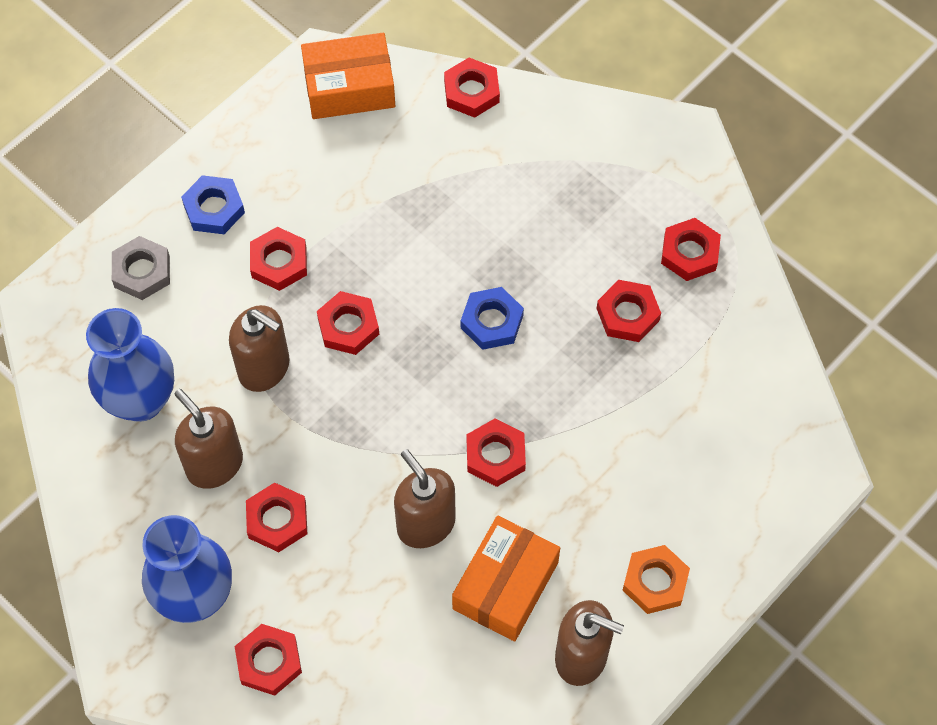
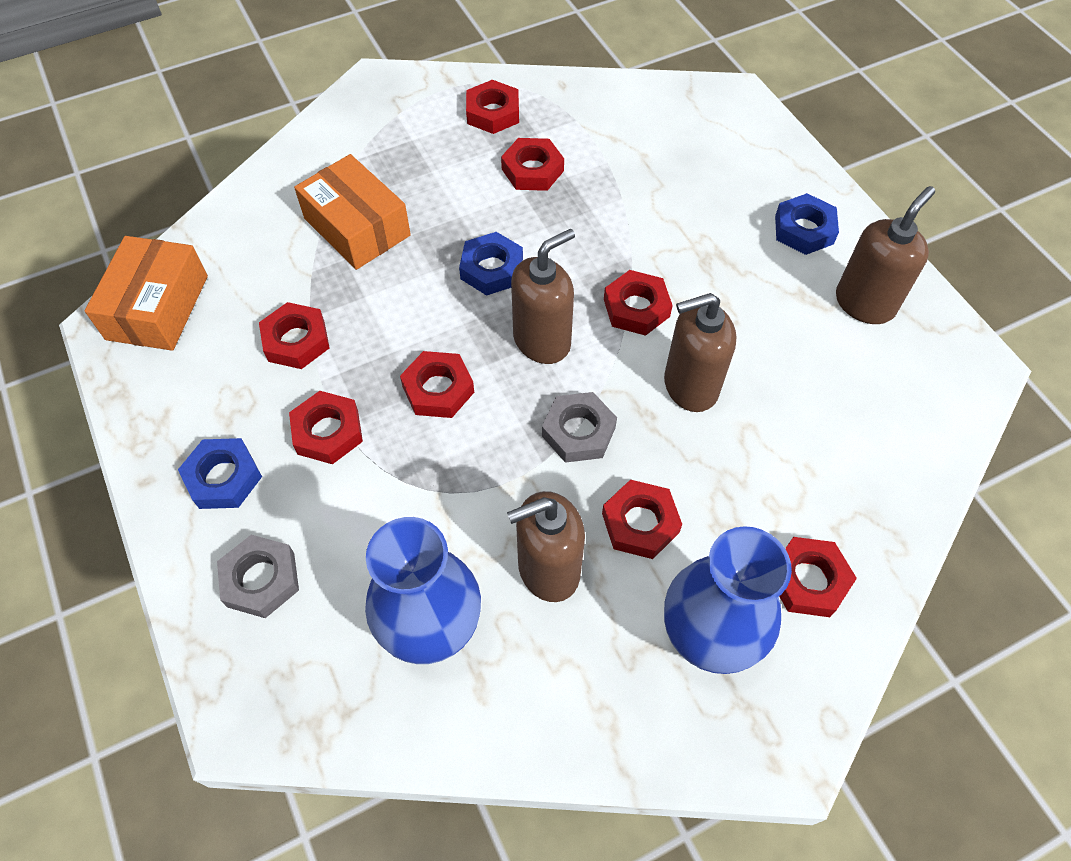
camera: 70 degrees left, 5 degrees down
brown soap dispenser [229,305,290,392] -> brown soap dispenser moved to [511,229,575,364]
red nut [444,58,500,118] -> red nut moved to [259,302,330,369]
orange box [452,516,560,642] -> orange box moved to [294,154,411,270]
orange nut [623,545,690,614] -> blue nut [775,193,839,255]
none -> grey nut [542,392,617,463]

